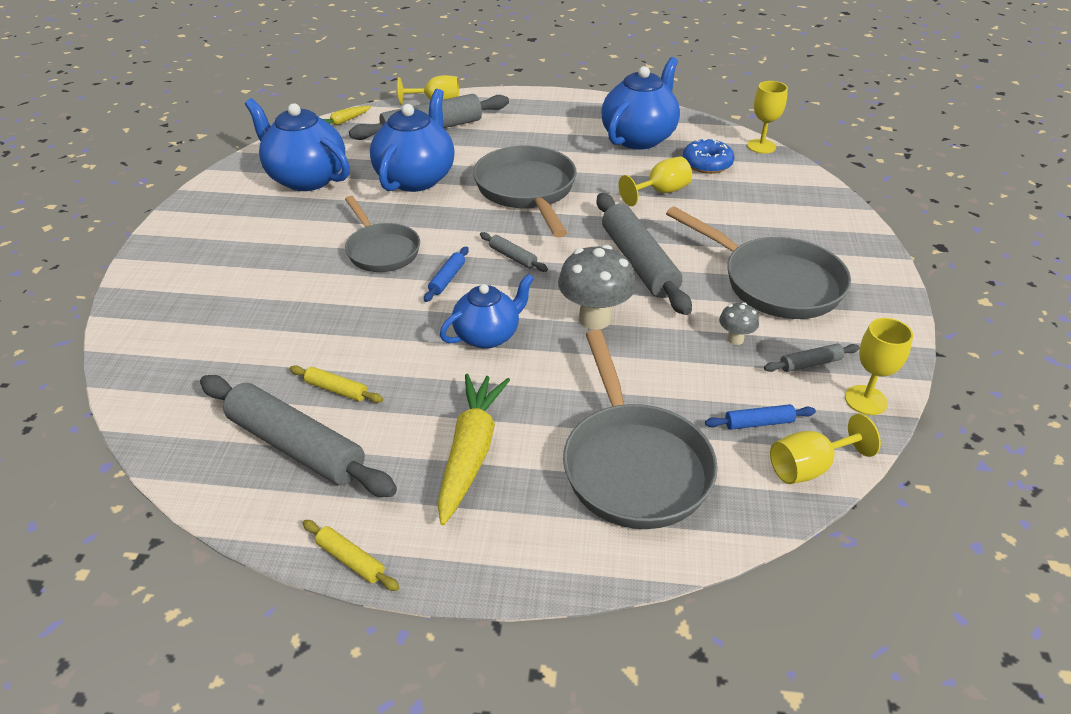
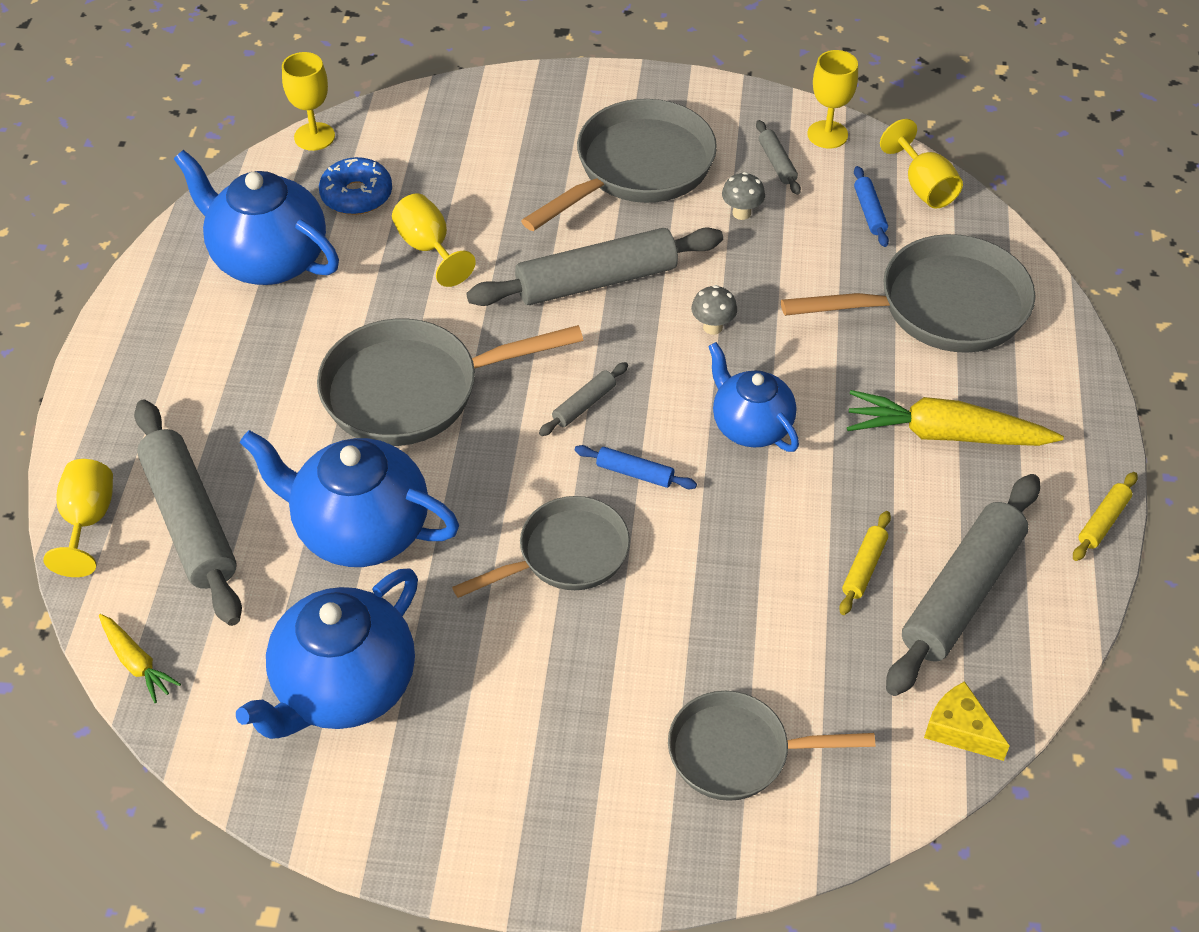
camera: 90 degrees left, 10 degrees up
grey mushroom [558,245,636,330] -> grey mushroom [691,285,737,335], size x0.50
none -> grey pan [668,691,875,801]
none -> yellow cheese [924,681,1010,761]

